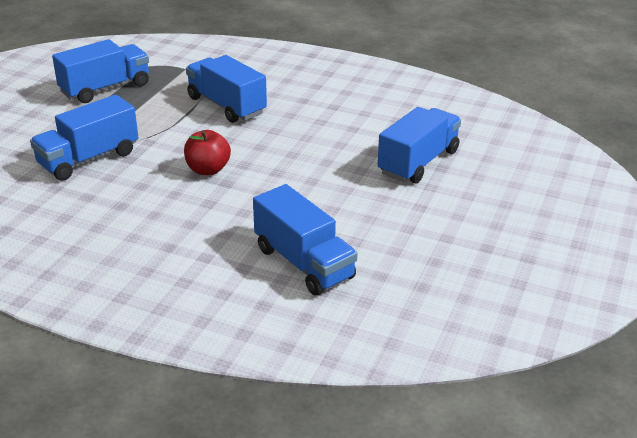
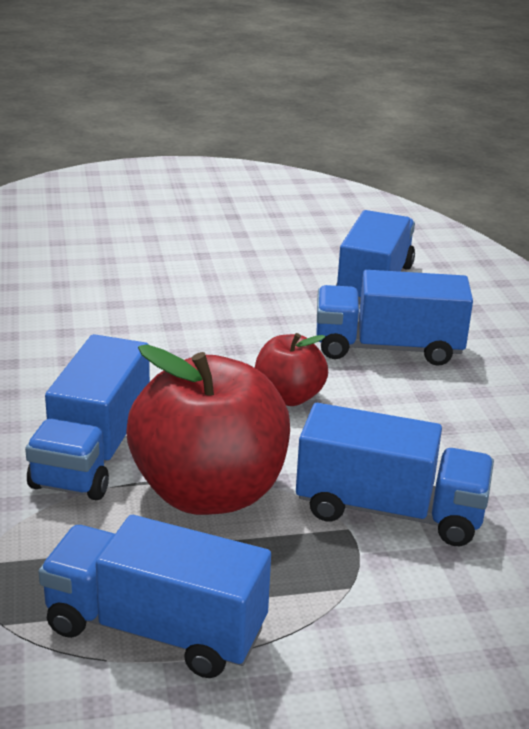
camera: 125 degrees left, 5 degrees down
blue truck [378,107,461,183] -> blue truck moved to [316,270,473,366]
none -> red apple [126,344,290,515]

